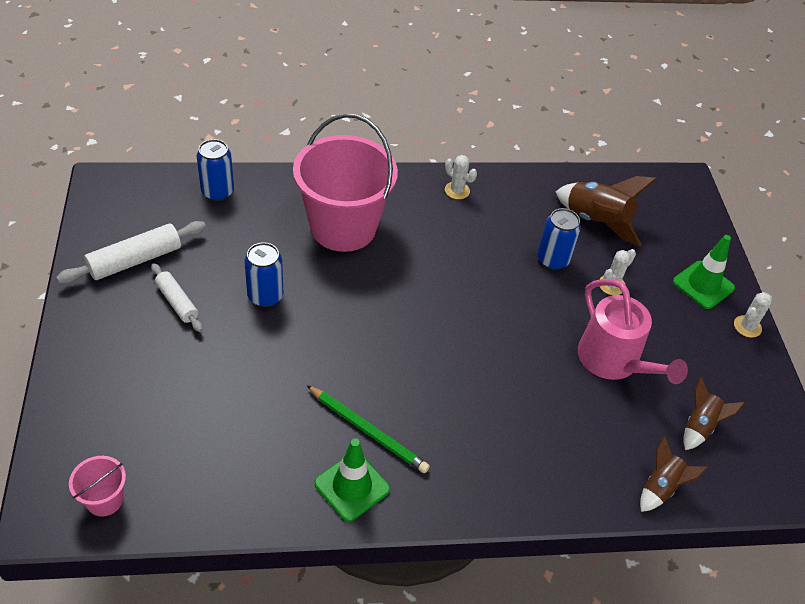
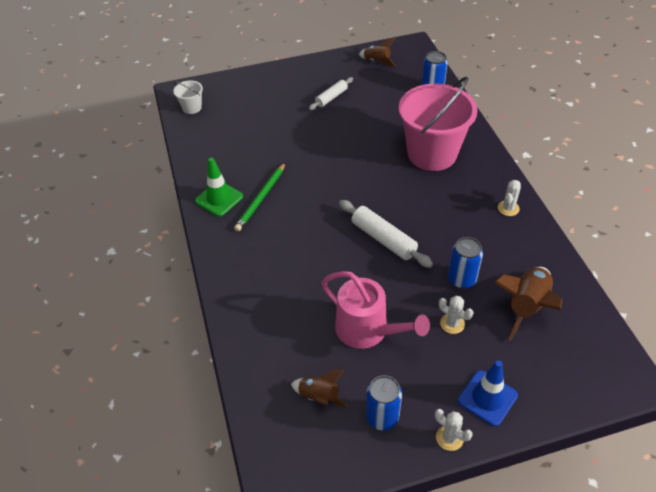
camera: 85 degrees right, 0 degrees up
white rolling pin [56,221,206,284] -> white rolling pin moved to [339,200,433,268]
pink bucket [69,456,126,517] -> white bucket [173,80,203,114]
blue can [244,242,283,307] -> blue can moved to [366,375,402,430]
pink watering can [578,279,688,384] -> pink watering can turned 105 degrees counterclockwise [321,271,430,349]
brown rocket [640,436,708,512] -> brown rocket moved to [359,38,396,66]
green traffic cone [673,235,735,309] -> blue traffic cone [458,360,518,426]

